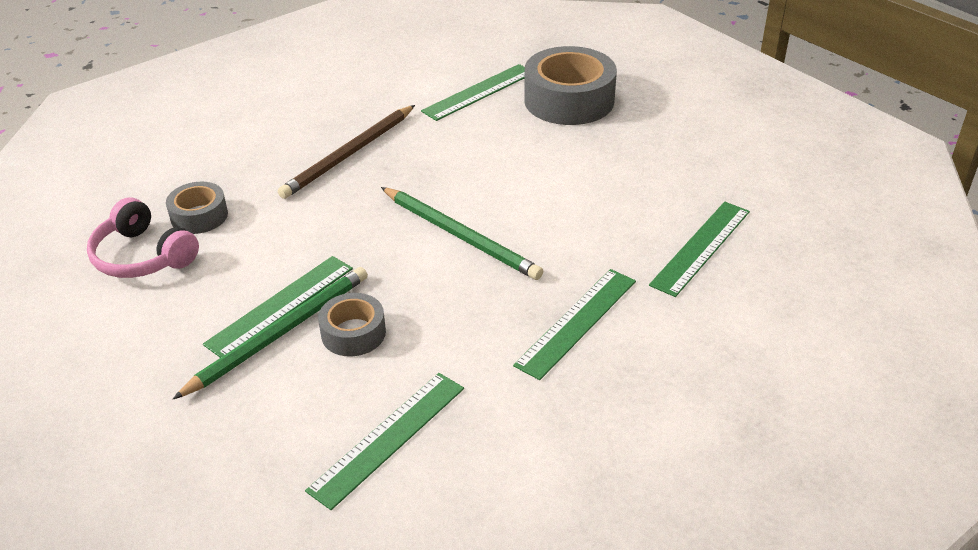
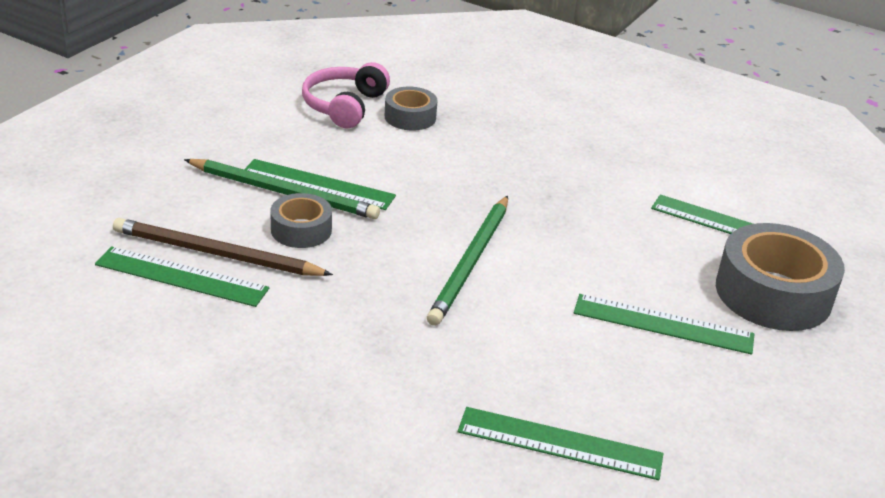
camera: 65 degrees right, 5 degrees down
brown pencil [278,105,415,199] -> brown pencil moved to [113,218,333,276]
green ruler [513,269,636,380] -> green ruler moved to [574,294,754,355]

